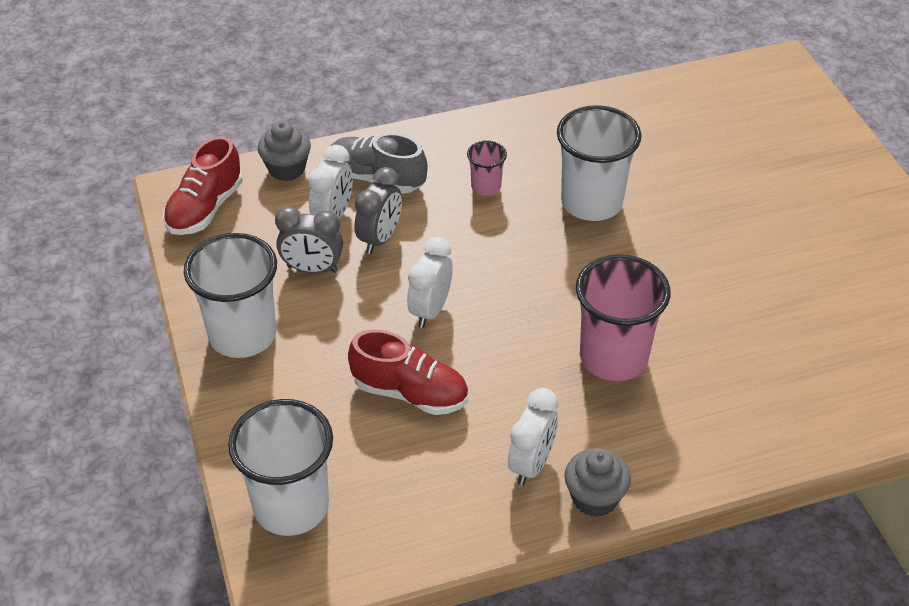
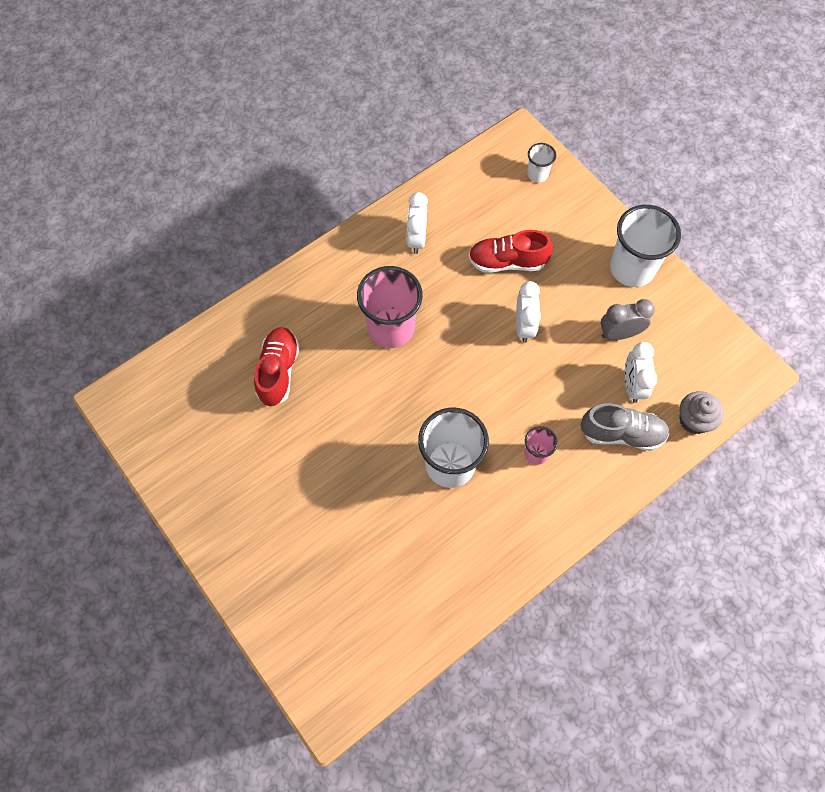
camera: 160 degrees right, 20 degrees up
red shoe [163,136,243,235] -> red shoe moved to [254,327,300,406]
white cup [228,399,333,536] -> white cup [527,143,556,182], size x0.49
grey clock [354,167,402,254] -> none
grey cupcake [564,448,631,517] -> none

